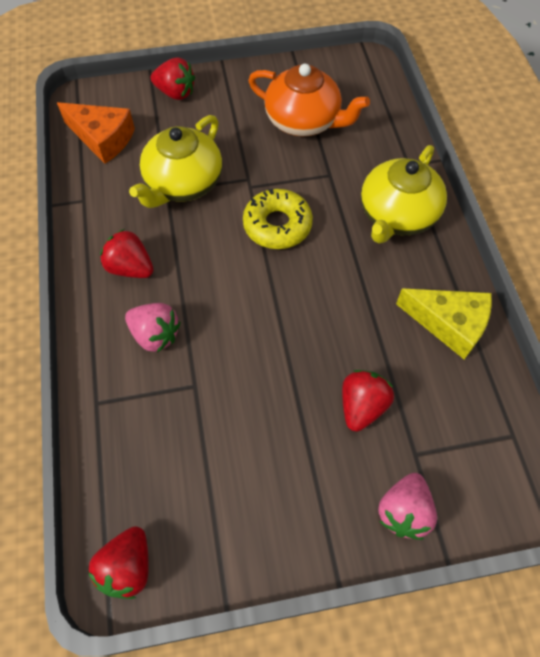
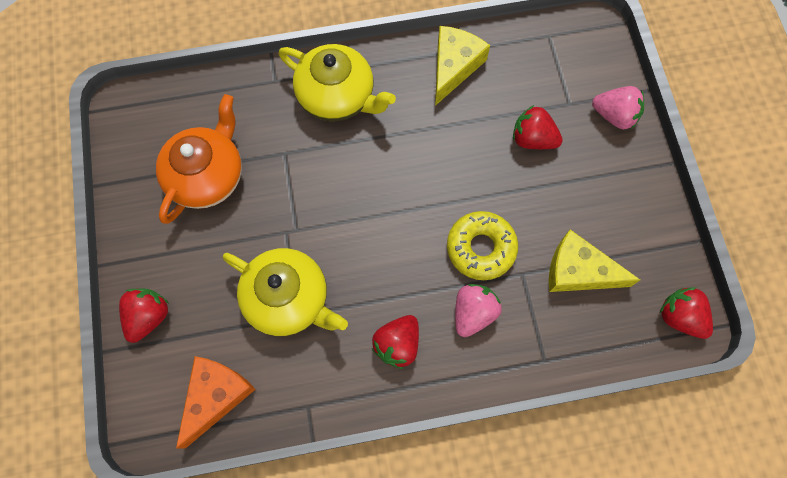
camera: 90 degrees left, 10 degrees up
red strawberry [88,526,149,599] -> red strawberry turned 150 degrees counterclockwise [660,287,713,339]
yellow donut [243,189,313,249] -> yellow donut moved to [447,211,518,280]
none -> yellow cheese [549,229,640,292]

